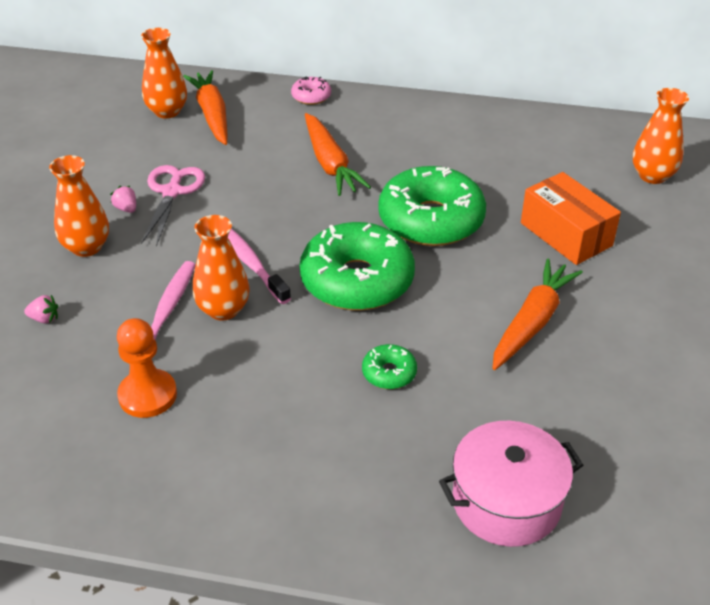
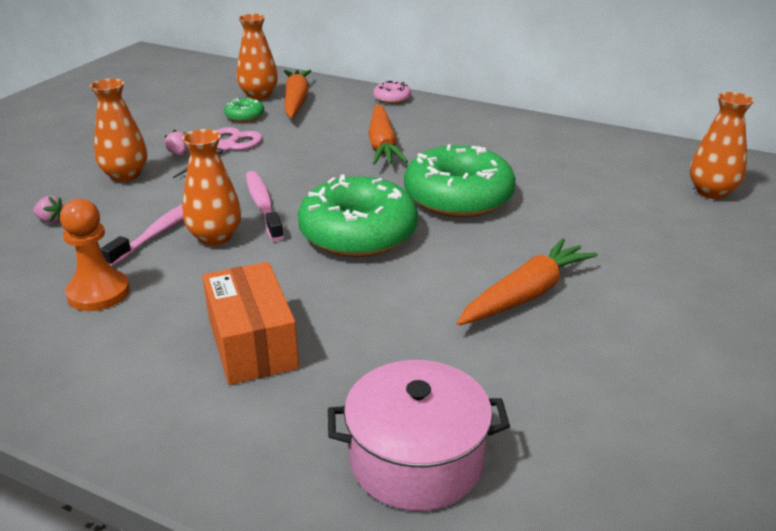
camera: 15 degrees right, 10 degrees down
green donut [362,344,417,389] -> green donut moved to [224,98,264,122]
orange box [521,172,621,265] -> orange box moved to [202,262,299,385]

